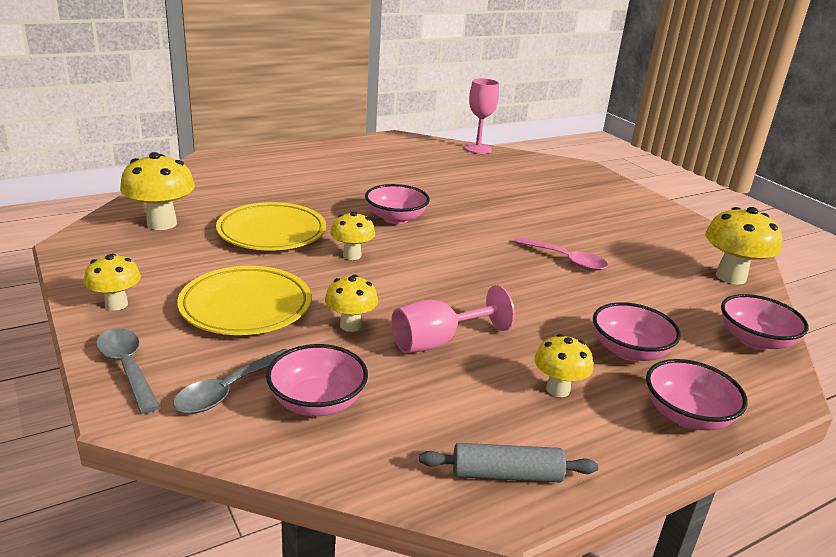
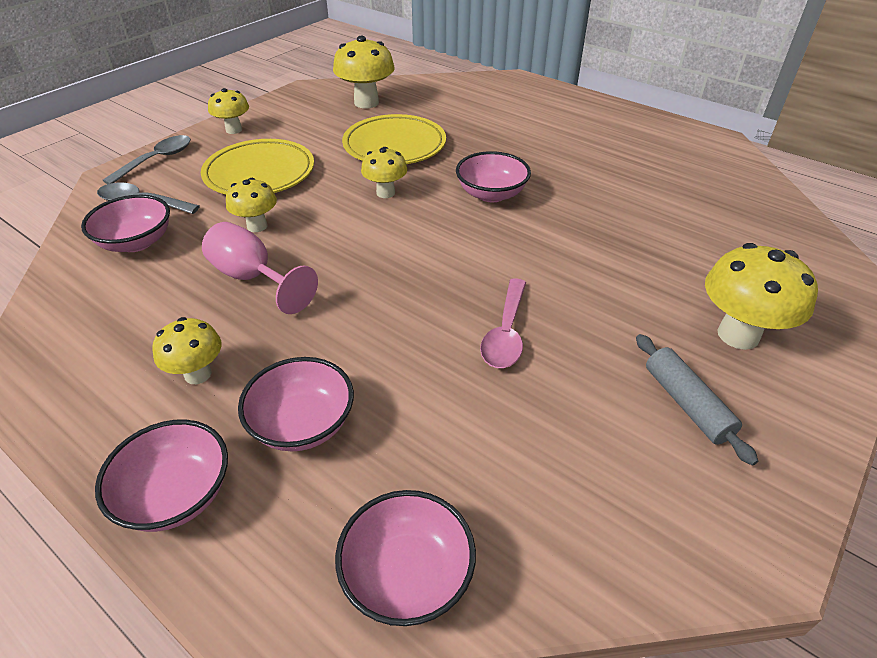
camera: 70 degrees right, 15 degrees up
grey rolling pin [419,443,598,482] -> grey rolling pin moved to [636,334,758,466]
pink goblet [464,78,499,154] -> none
yellow mushroom [705,207,782,284] -> yellow mushroom moved to [705,243,818,350]

